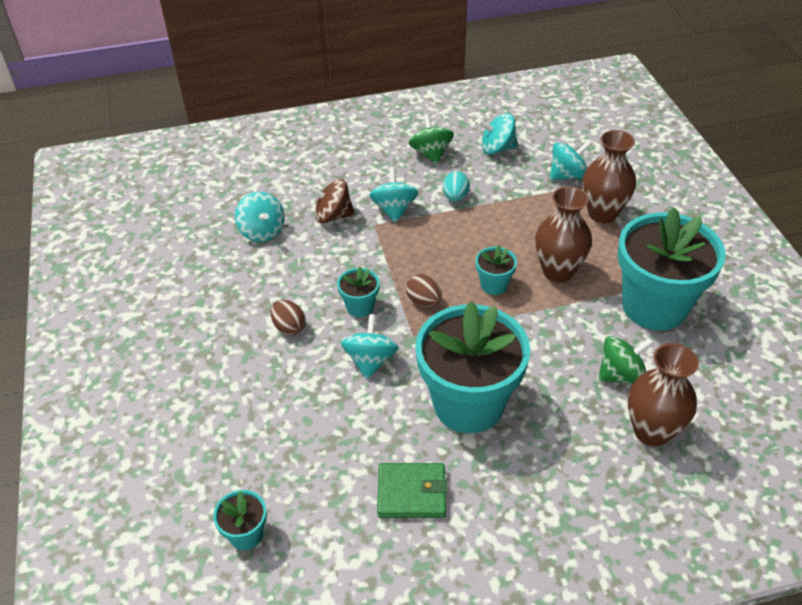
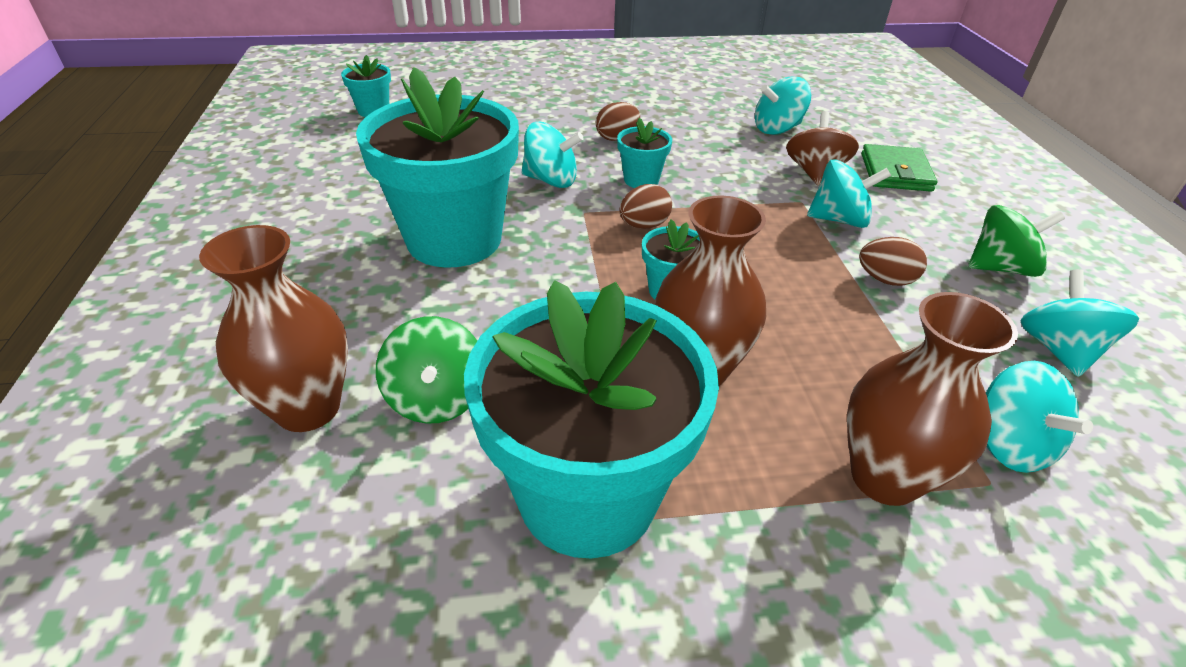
camera: 95 degrees right, 5 degrees down
green wallet [377,463,448,518] -> green wallet moved to [861,144,938,192]
turquoise egg [443,171,470,202] -> brown egg [859,237,927,286]

